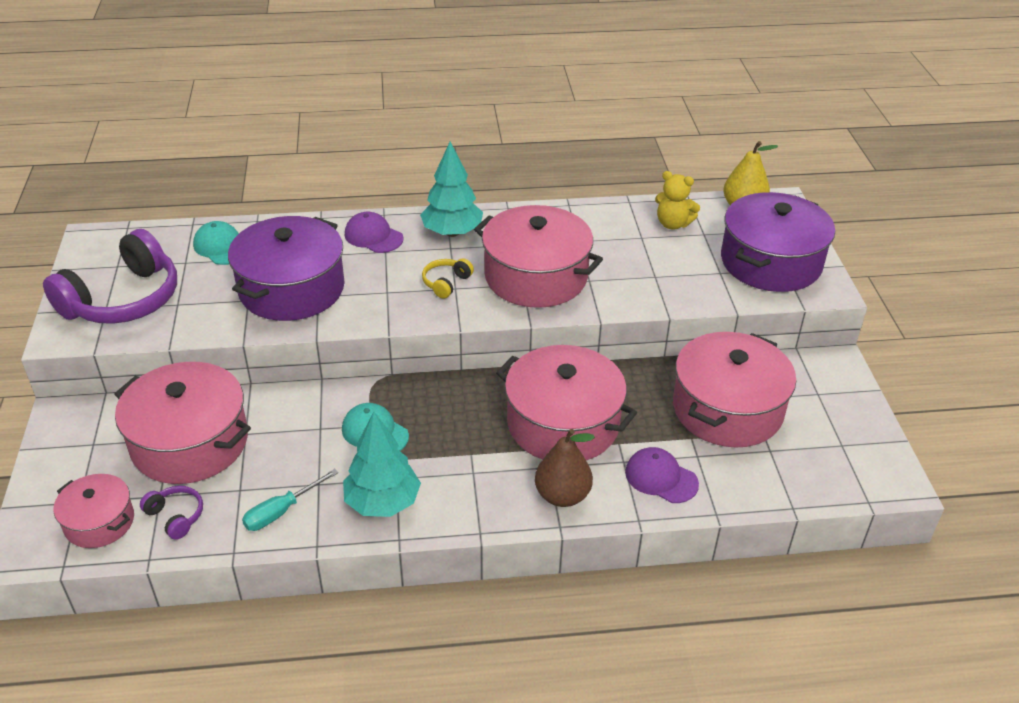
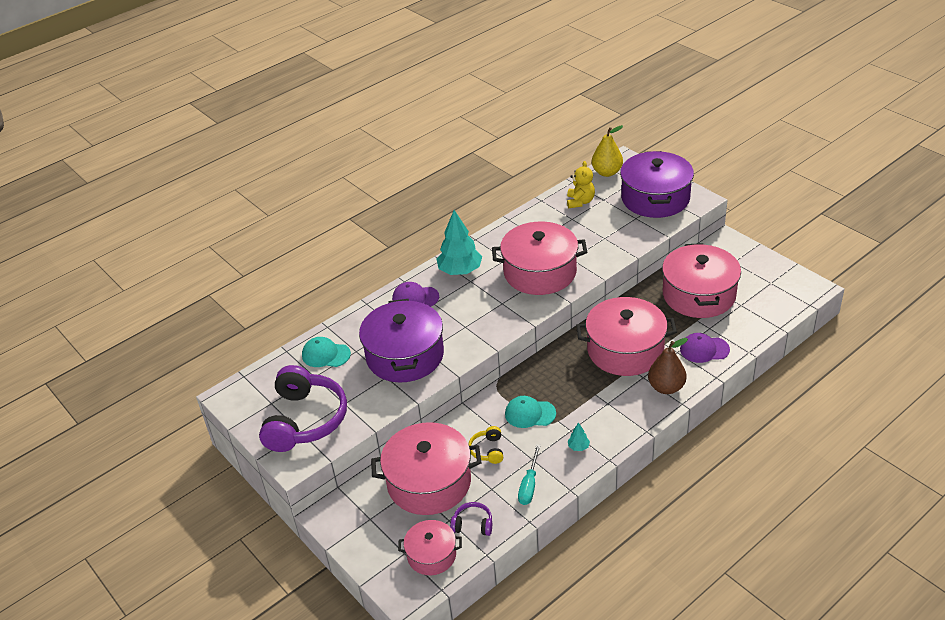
camera: 30 degrees left, 0 degrees up
turquoise tree [343,412,421,517] -> turquoise tree [568,422,590,451], size x0.42
yellow headphones [422,258,474,299] -> yellow headphones moved to [469,426,503,464]
yellow teddy bear [655,171,700,229] -> yellow teddy bear turned 75 degrees counterclockwise [567,161,595,208]

